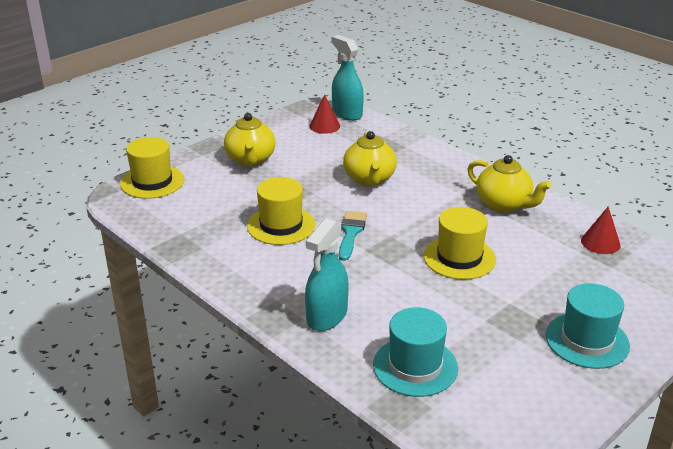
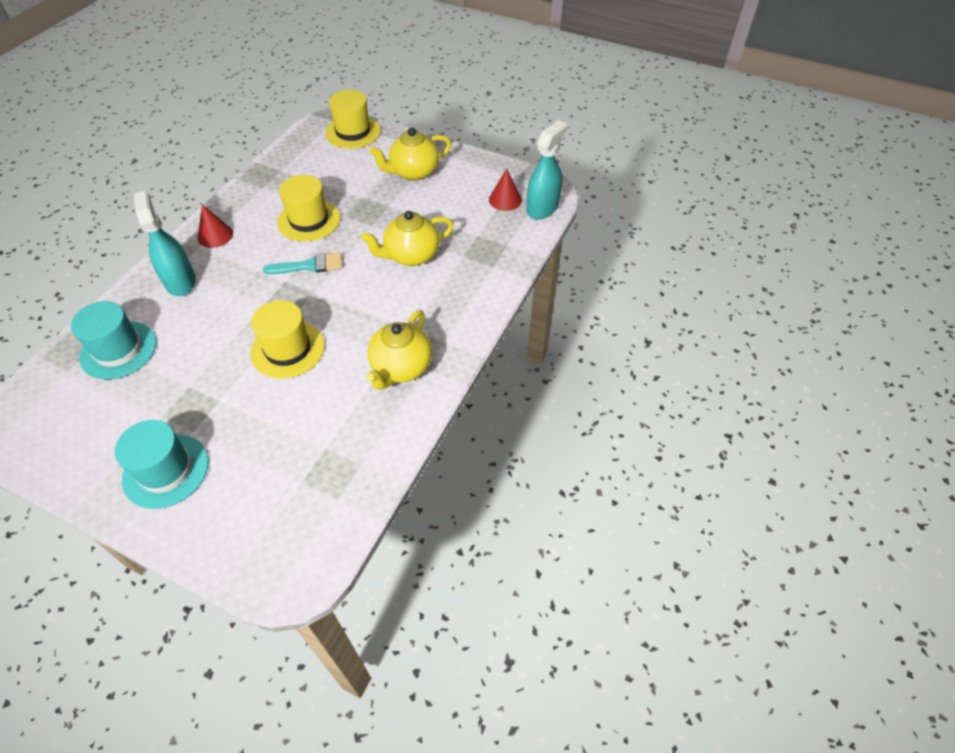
camera: 70 degrees right, 20 degrees up
turquoise spray bottle [305,218,349,331] -> turquoise spray bottle turned 60 degrees clockwise [134,191,196,296]
red cone [581,206,621,254] -> red cone moved to [198,204,233,248]

